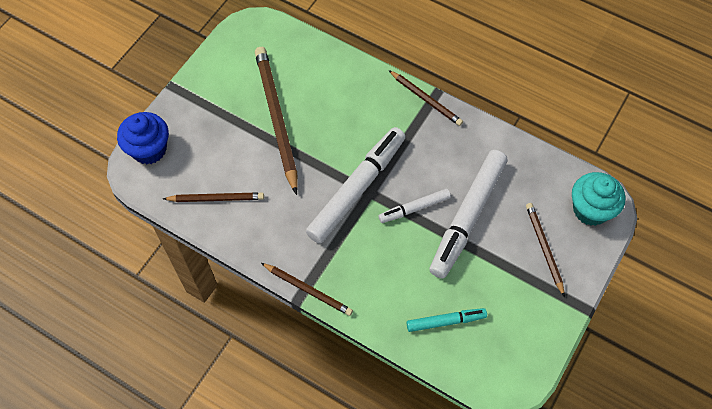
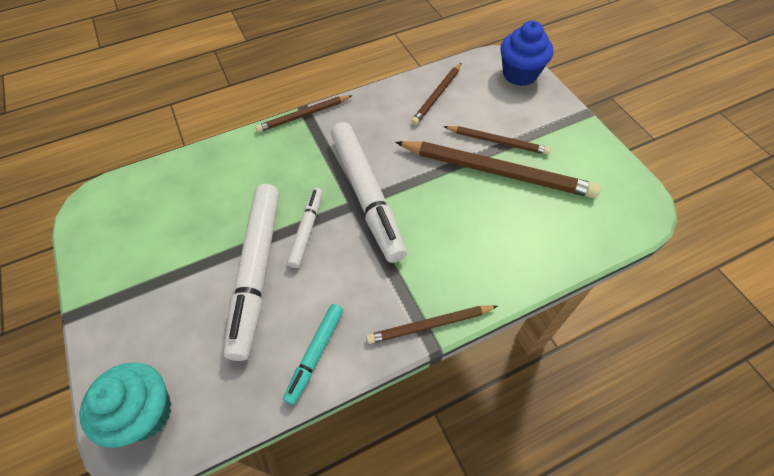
camera: 125 degrees right, 5 degrees down
turquoise marker [407,308,487,332] -> turquoise marker moved to [283,304,343,405]
white marker [429,150,507,278] -> white marker turned 150 degrees counterclockwise [223,184,280,361]
brown pencil [526,203,565,297] -> brown pencil moved to [443,126,551,155]

